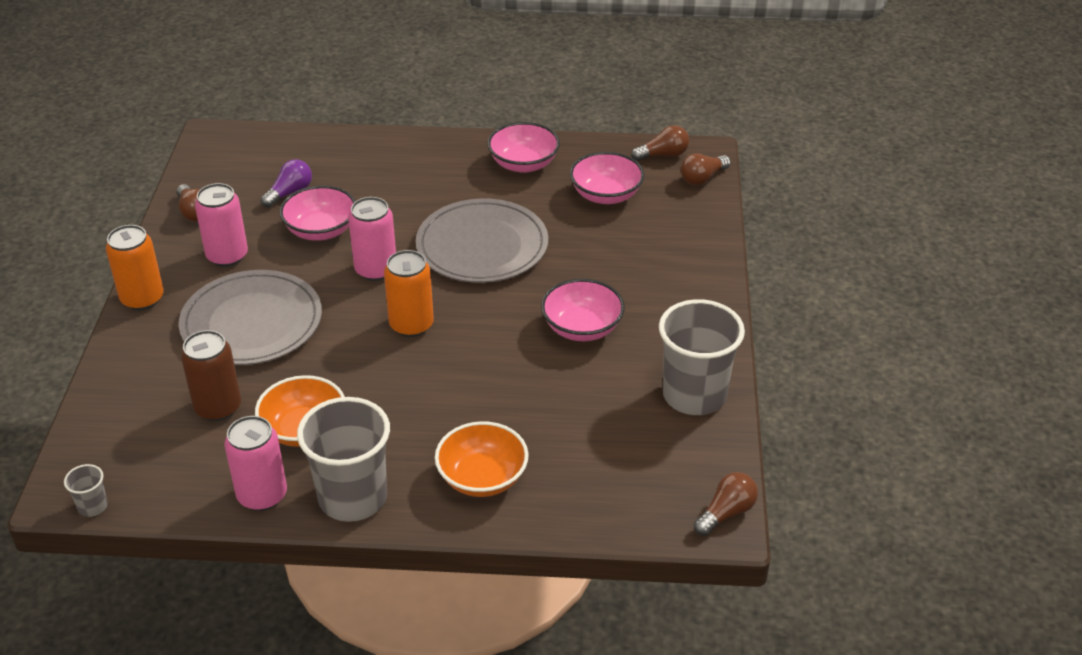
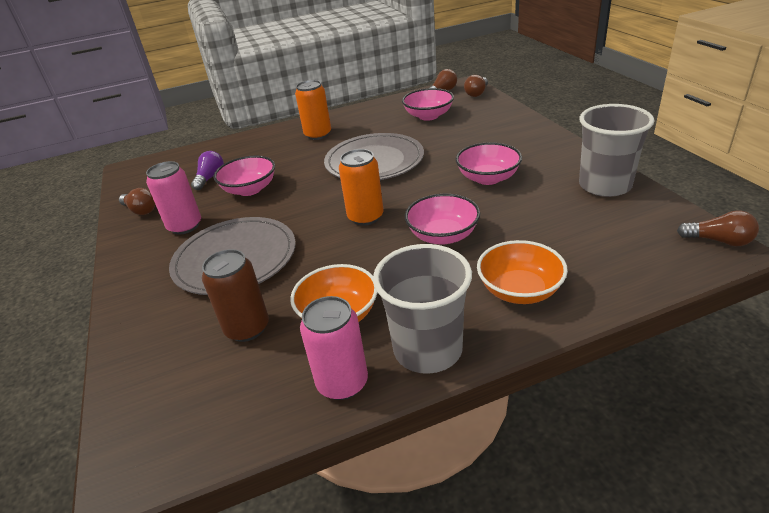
camera: 20 degrees left, 5 degrees down
grey cup [64,464,108,517] -> none
orange can [106,225,164,310] -> orange can moved to [295,80,331,140]
pink can [348,197,396,281] -> none
pink bowl [487,122,560,173] -> pink bowl moved to [405,194,480,245]
brown light bulb [694,472,758,536] -> brown light bulb turned 90 degrees clockwise [677,211,759,246]

